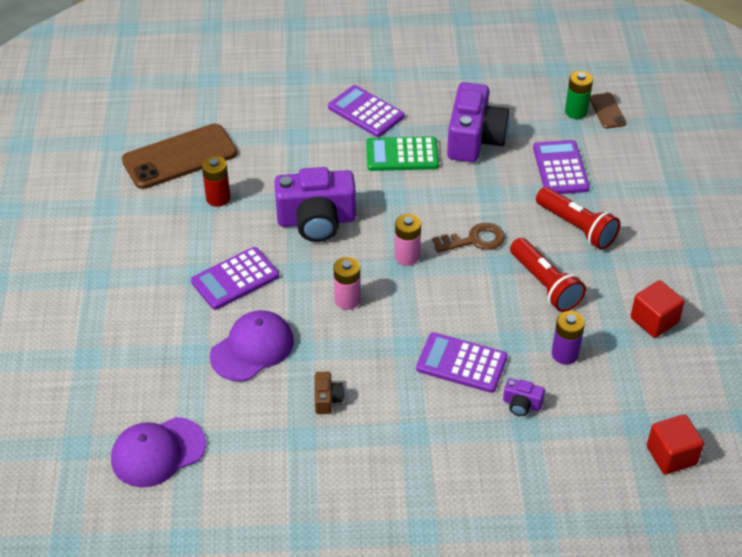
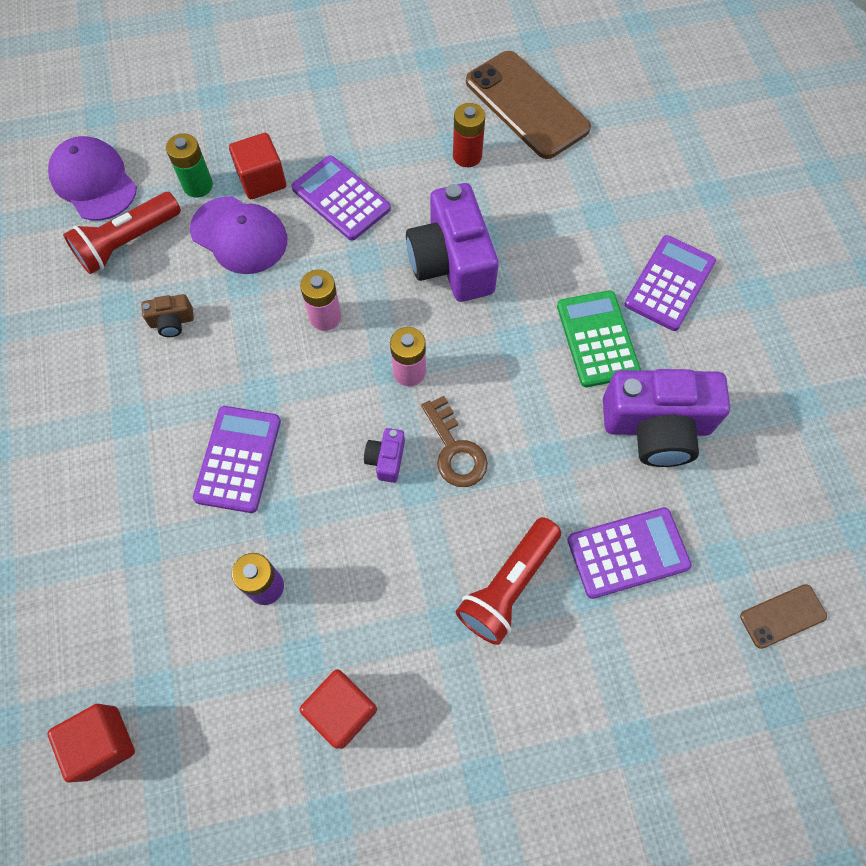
camera: 80 degrees right, 20 degrees up
purple camera [503,378,545,416] -> purple camera moved to [364,428,405,483]
red flashlight [510,238,586,312] -> red flashlight moved to [63,192,181,274]
green battery [565,71,593,119] -> green battery moved to [166,133,213,197]
none -> red cube [229,133,286,199]

